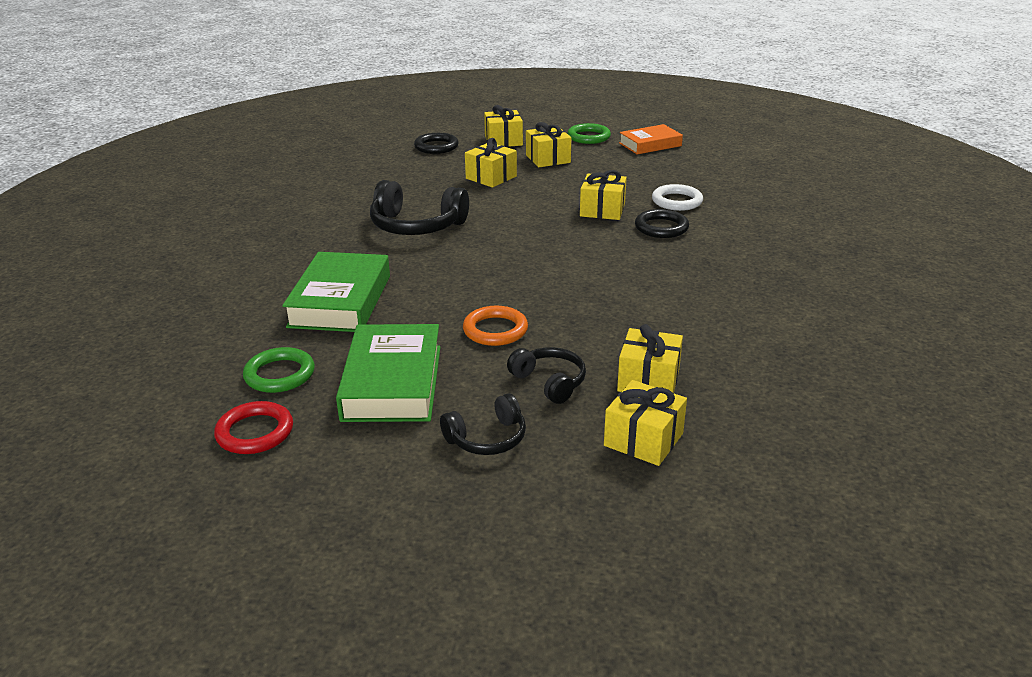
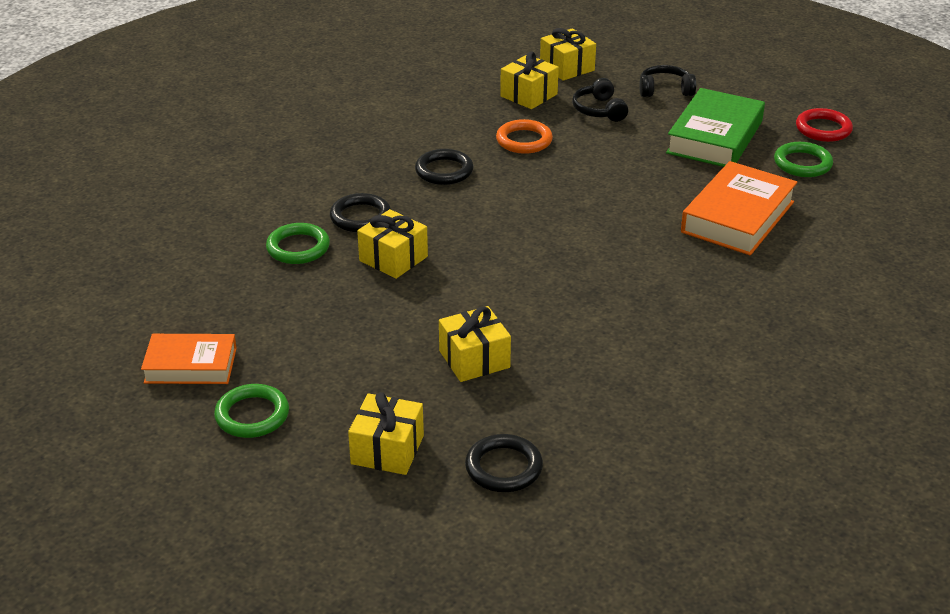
camera: 155 degrees left, 5 degrees up
green book [282,252,390,332] -> orange book [681,161,797,255]
black headphones [370,180,469,235] -> none
orange ring [463,306,528,346] -> orange ring moved to [496,119,553,154]
yellow gift [526,122,571,167] -> none
white ring [652,184,703,211] -> green ring [266,223,330,264]
none -> black ring [415,149,474,185]

